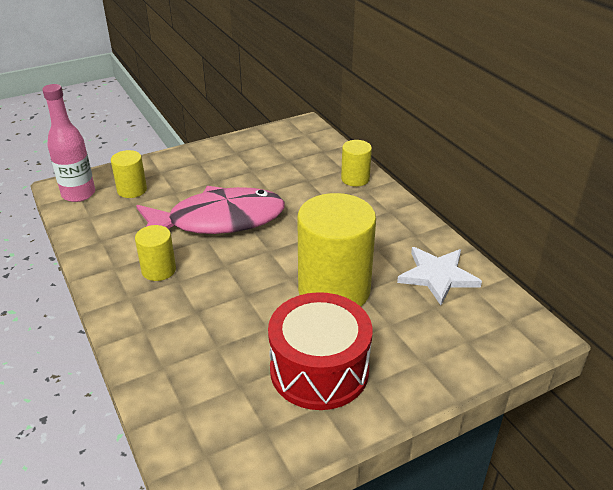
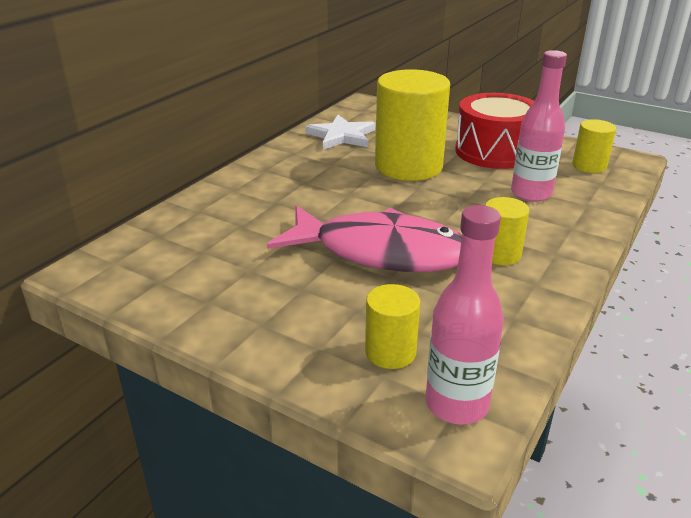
camera: 120 degrees left, 5 degrees down
pink fish [136,186,285,234] -> pink fish turned 150 degrees clockwise [267,205,462,272]
yellow cylinder [341,140,372,187] -> yellow cylinder moved to [572,119,616,173]
none -> pink bottle [511,50,567,202]

